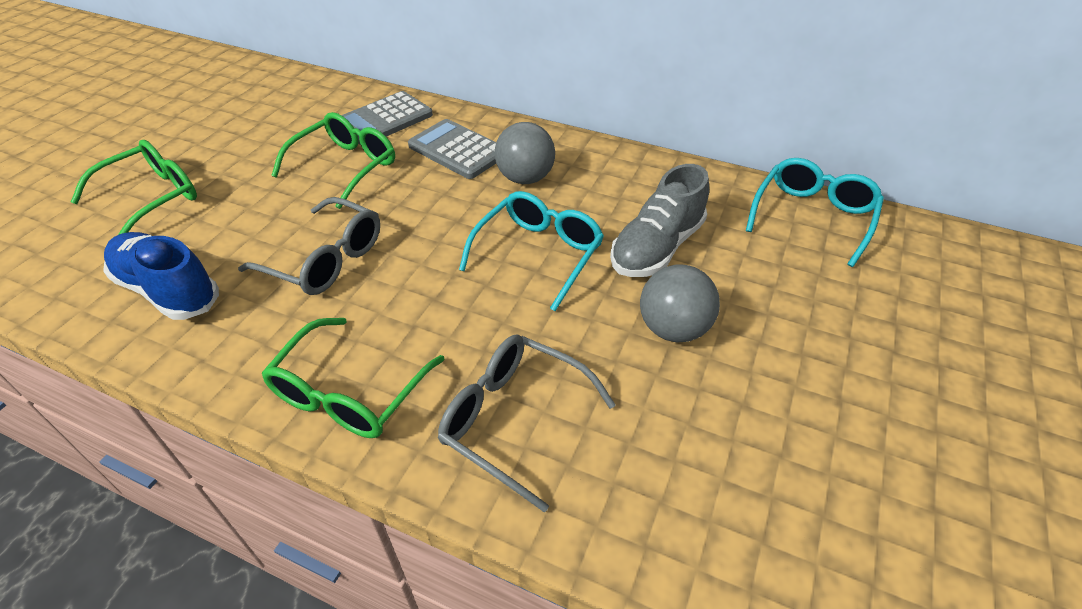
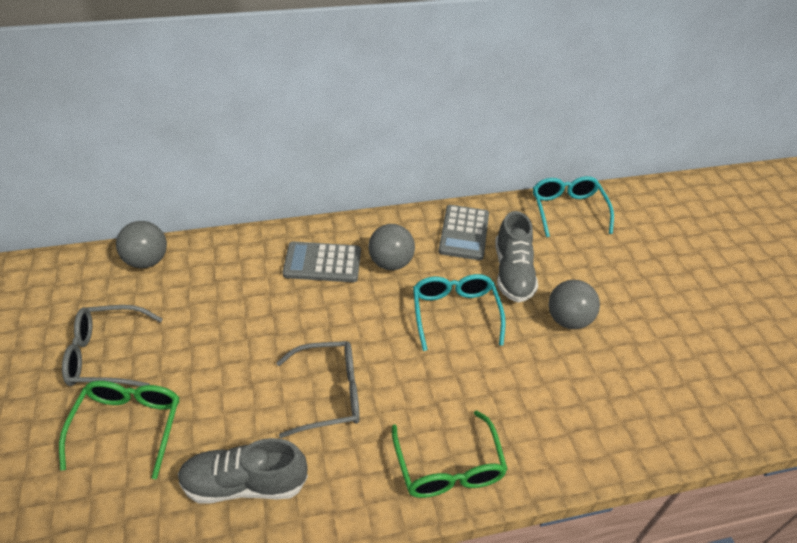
camera: 40 degrees left, 0 degrees up
blue shoe [103,232,219,320] -> grey shoe [178,438,308,504]
green glasses [271,112,395,209] -> none
grey calculator [342,91,433,145] -> grey calculator moved to [438,205,489,260]
grey glasses [438,335,616,512] -> grey glasses moved to [62,305,163,386]
none -> grey ball [116,221,167,268]

